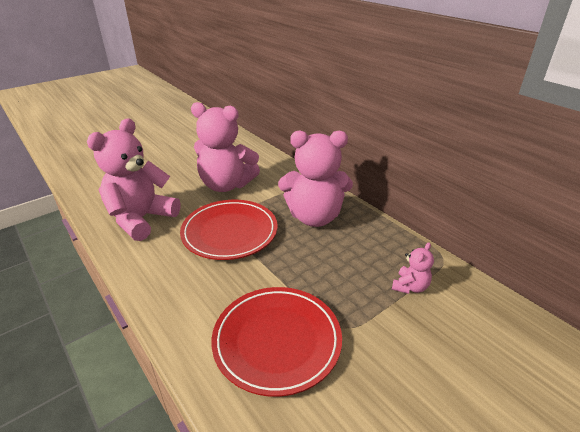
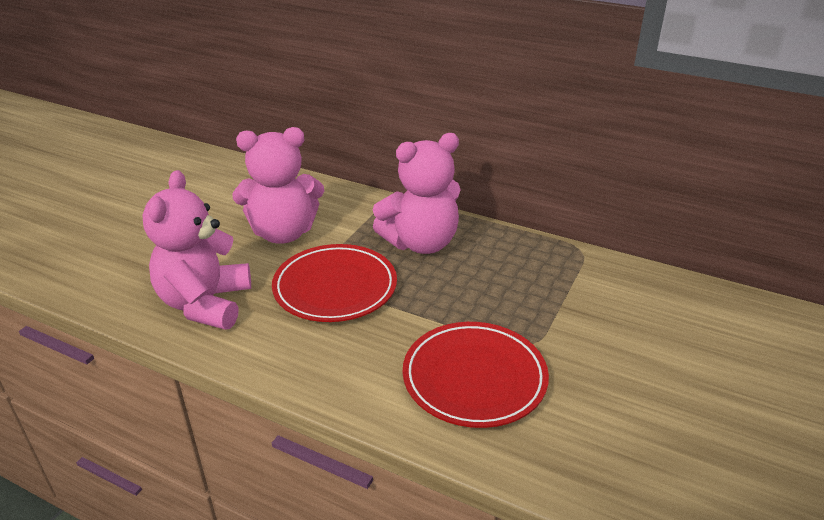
camera: 25 degrees left, 0 degrees up
pink teddy bear [392,242,434,294] -> none

